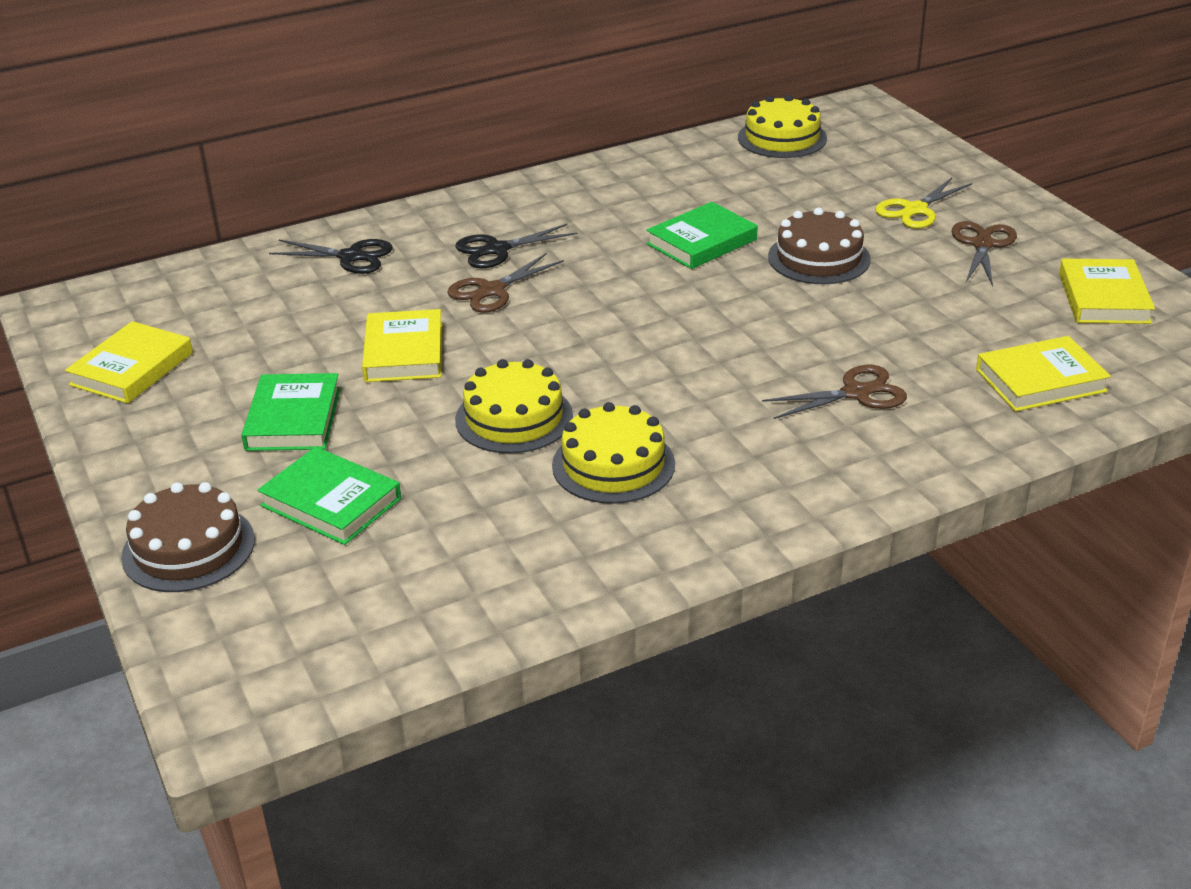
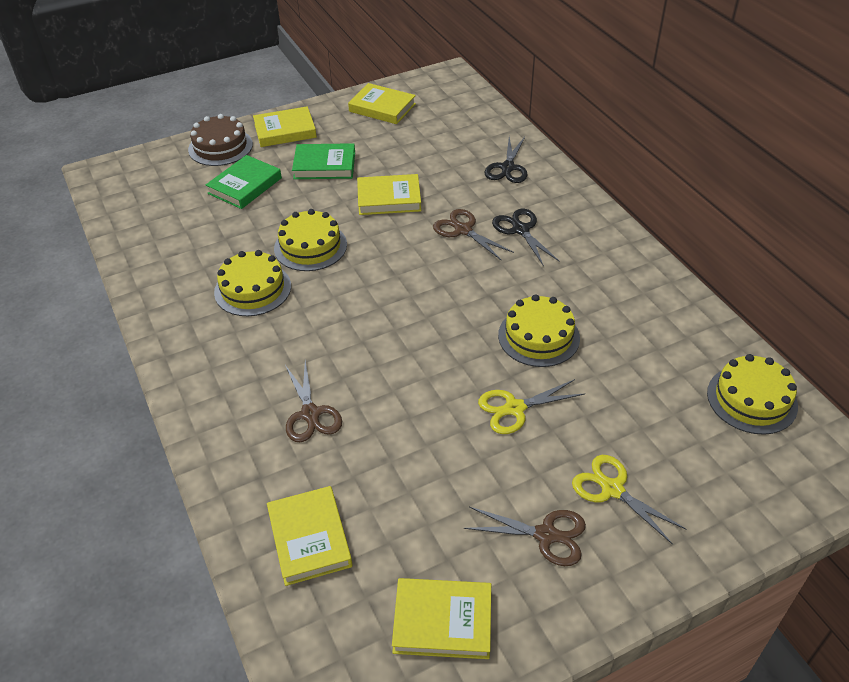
camera: 90 degrees right, 10 degrees up
green book [646,202,758,269] -> yellow cake [498,294,580,367]
brown cake [768,208,871,284] -> yellow scissors [478,379,585,434]
none -> yellow book [253,106,317,147]

